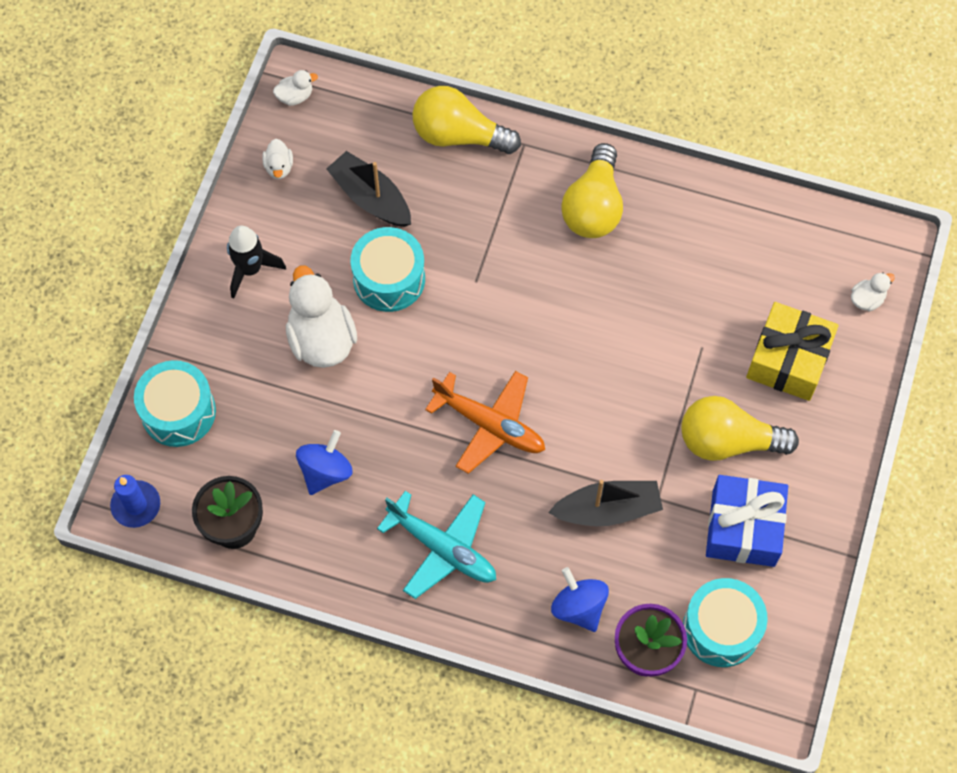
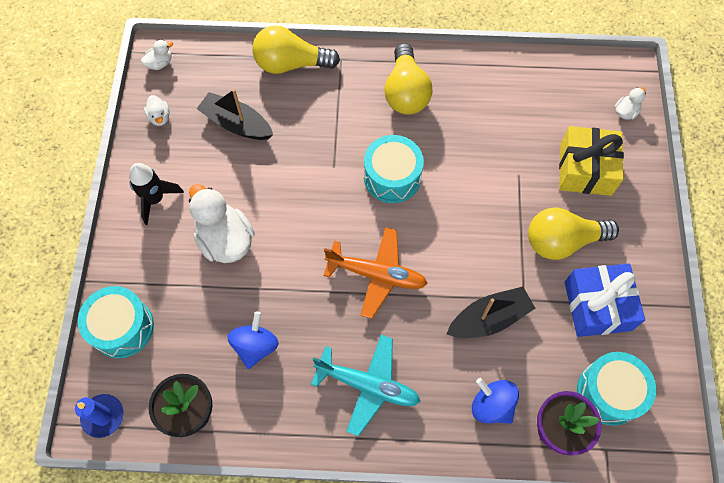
camera: 15 degrees left, 0 degrees up
turquoise drum [351,227,425,312] -> turquoise drum moved to [364,135,424,203]

